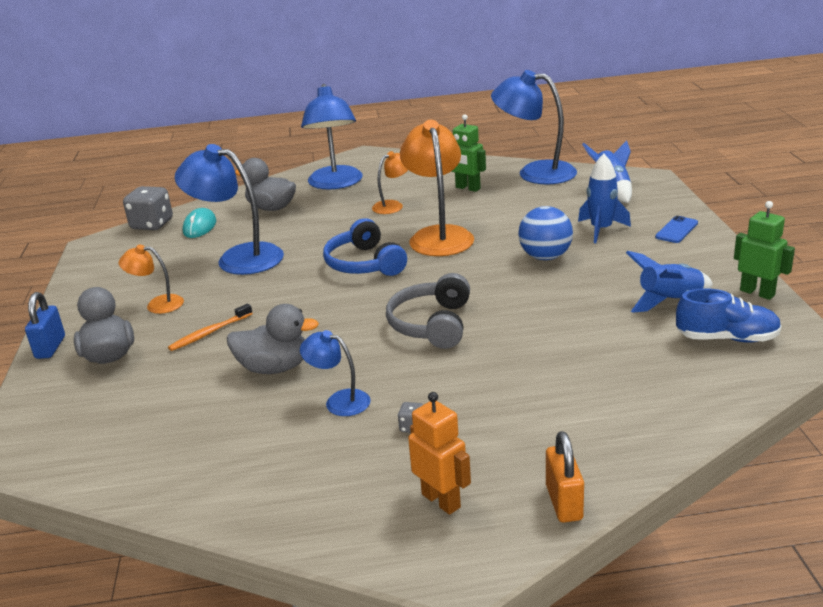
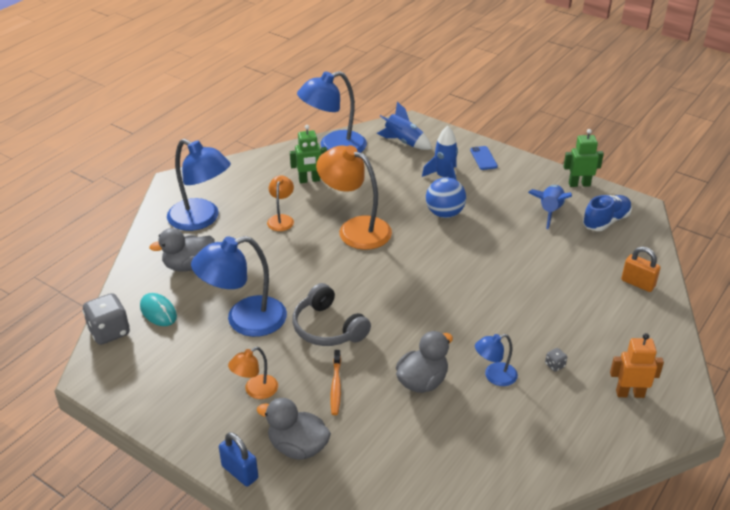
camera: 50 degrees left, 10 degrees up
blue headphones [323,218,407,276] -> none
grey headphones [386,273,470,349] -> grey headphones moved to [292,283,371,346]
orange padlock [546,431,584,522] -> orange padlock moved to [621,247,661,292]

